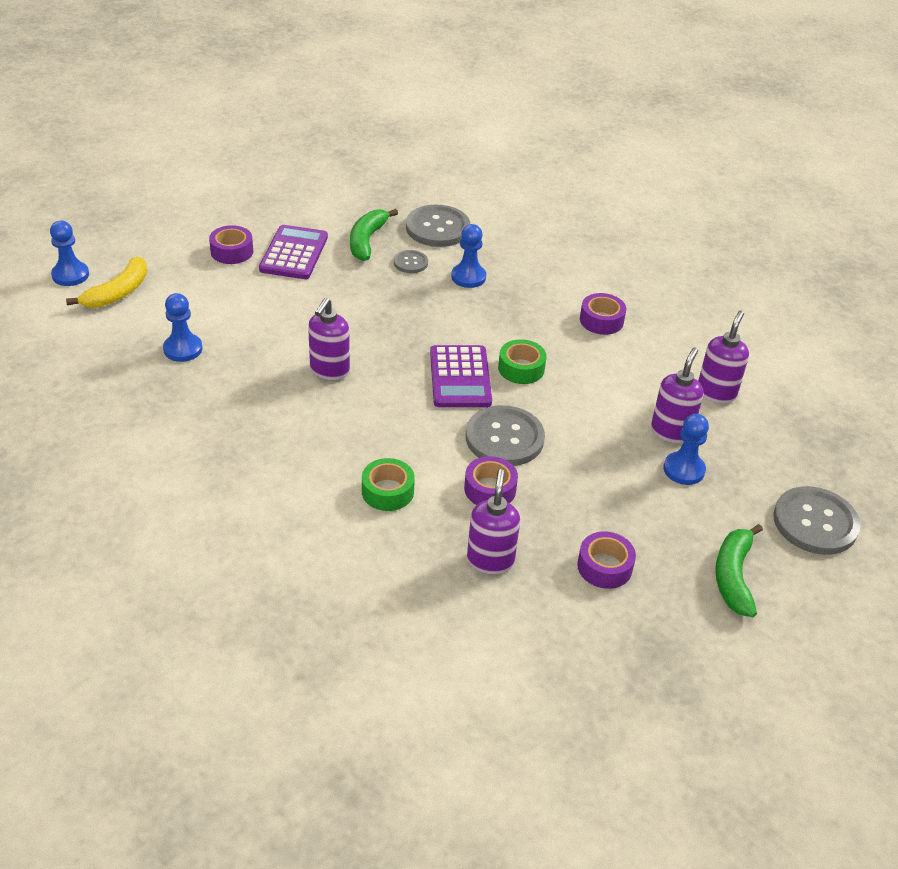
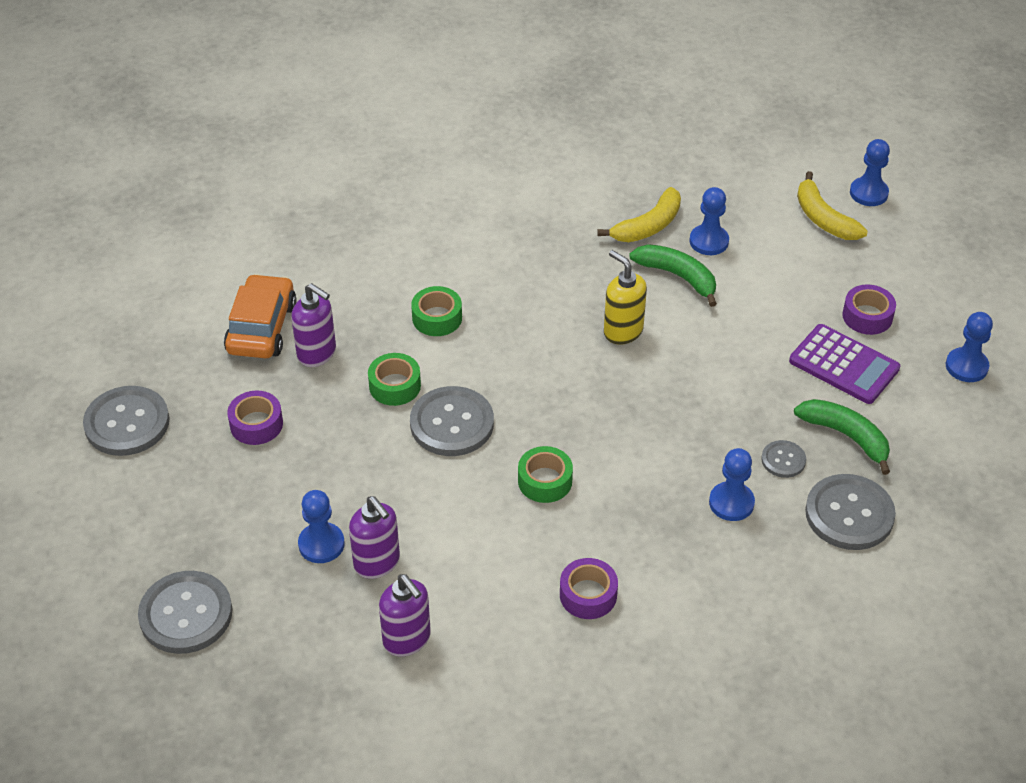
camera: 120 degrees right, 5 degrees up
purple soap dispenser [308,298,350,380] -> yellow soap dispenser [604,250,647,345]
purple calculator [430,345,492,407] -> none
purple tape [464,456,518,505] -> green tape [368,353,421,406]
green banana [715,524,763,617] -> green banana moved to [629,244,717,307]
none -> grey button [83,386,169,456]
none -> orange car [224,274,297,358]
none -> yellow banana [597,187,681,242]
none -> blue pawn [946,312,993,382]

